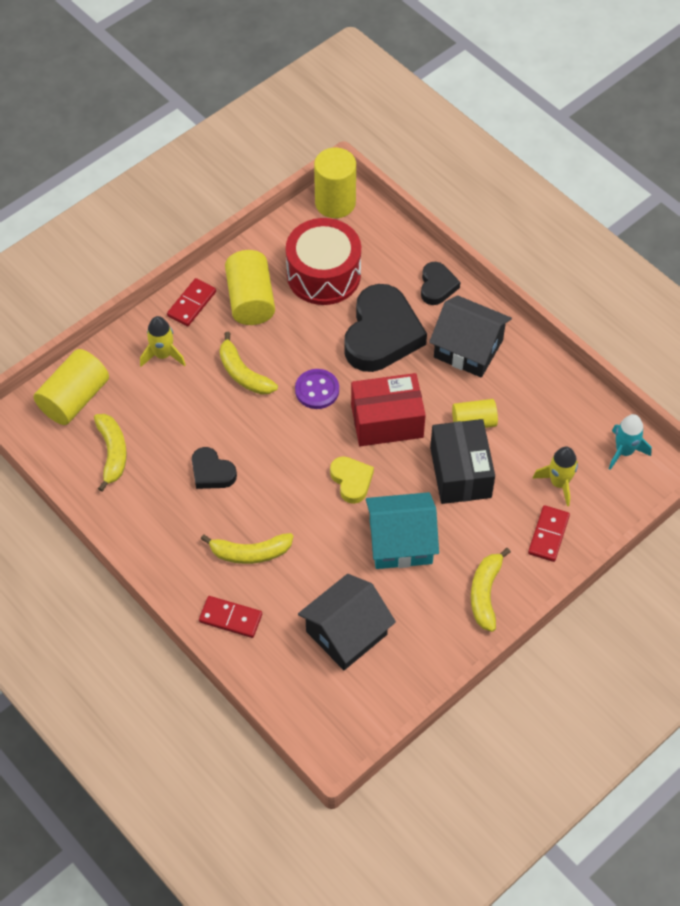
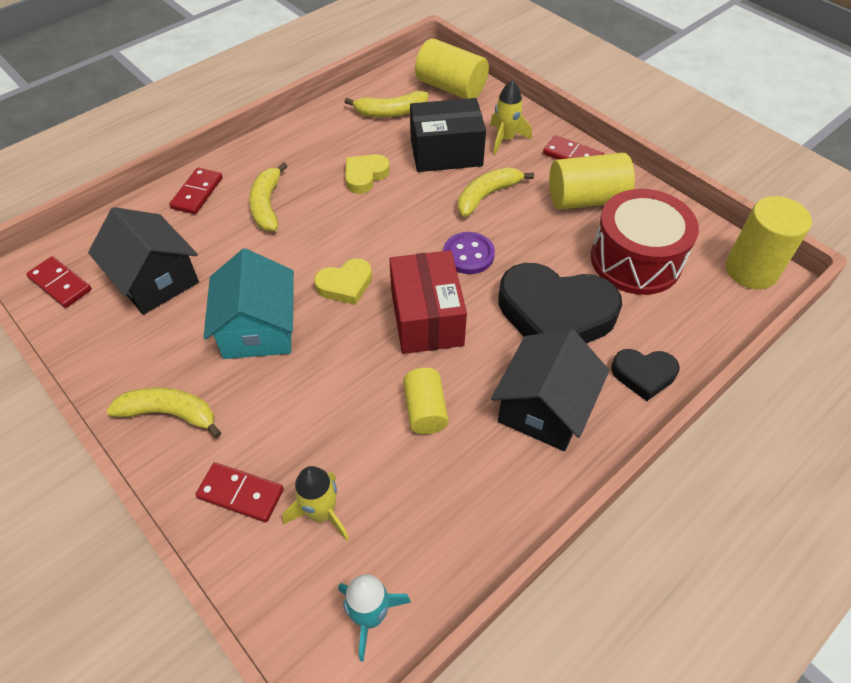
camera: 90 degrees right, 5 degrees down
black heart [192,447,237,489] -> yellow heart [345,154,390,194]
black box [430,419,495,504] -> black box moved to [410,98,486,172]
none -> red domino [26,256,92,308]

